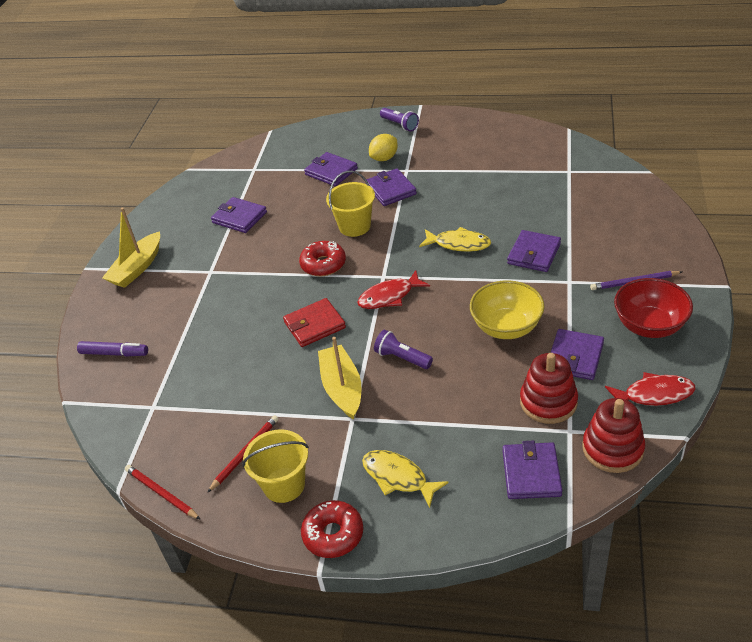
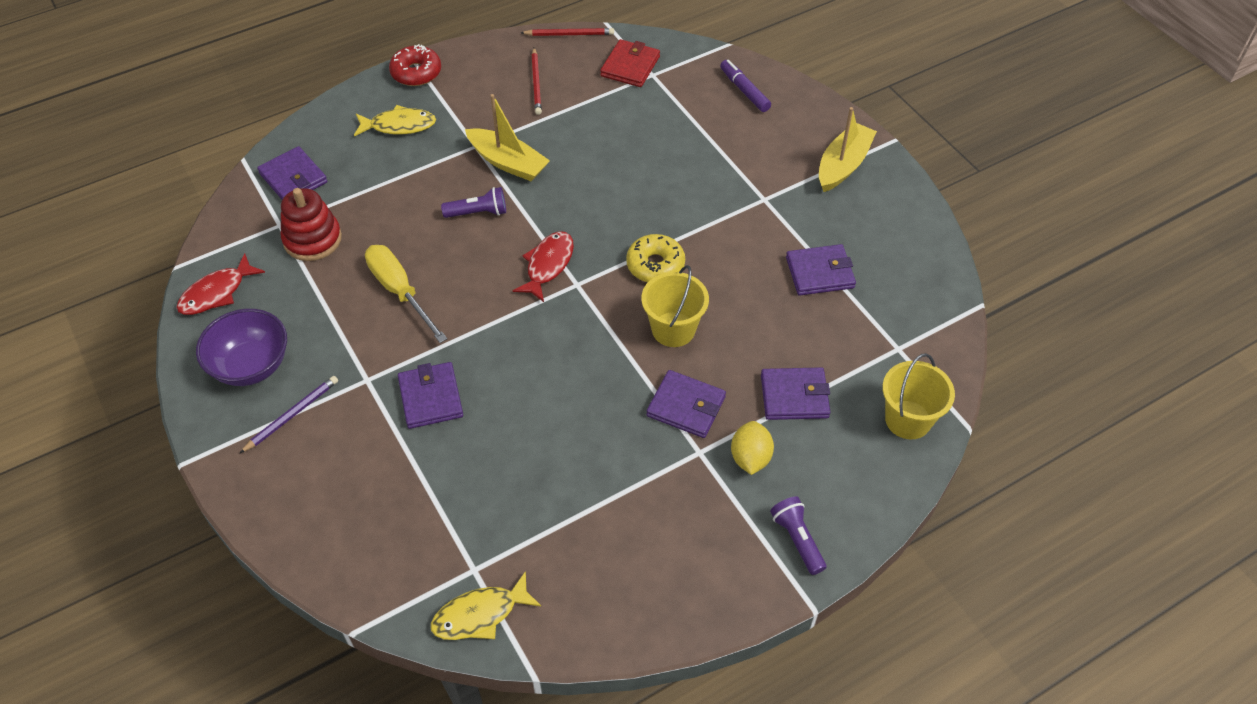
camera: 135 degrees right, 10 degrees up
purple marker [77,341,148,357] -> purple marker turned 90 degrees clockwise [720,60,771,112]
yellow boat [102,207,160,288] -> yellow boat turned 45 degrees clockwise [819,107,877,192]
yellow bucket [242,429,309,503] -> yellow bucket moved to [882,353,955,439]
red wallet [283,298,346,347] -> red wallet moved to [600,39,660,87]
red donut [299,241,346,277] -> yellow donut [626,234,685,282]
purple flashlight [380,108,419,131] -> purple flashlight turned 60 degrees clockwise [770,496,826,575]
yellow fish [419,227,491,252] -> yellow fish moved to [431,571,541,640]
yellow bowl [470,280,545,339] -> yellow screwdriver [365,245,447,343]
purple wallet [550,329,604,380] -> none
red stacking toy [583,398,645,473] -> none
red bowl [614,278,693,338] -> purple bowl [196,309,287,386]

